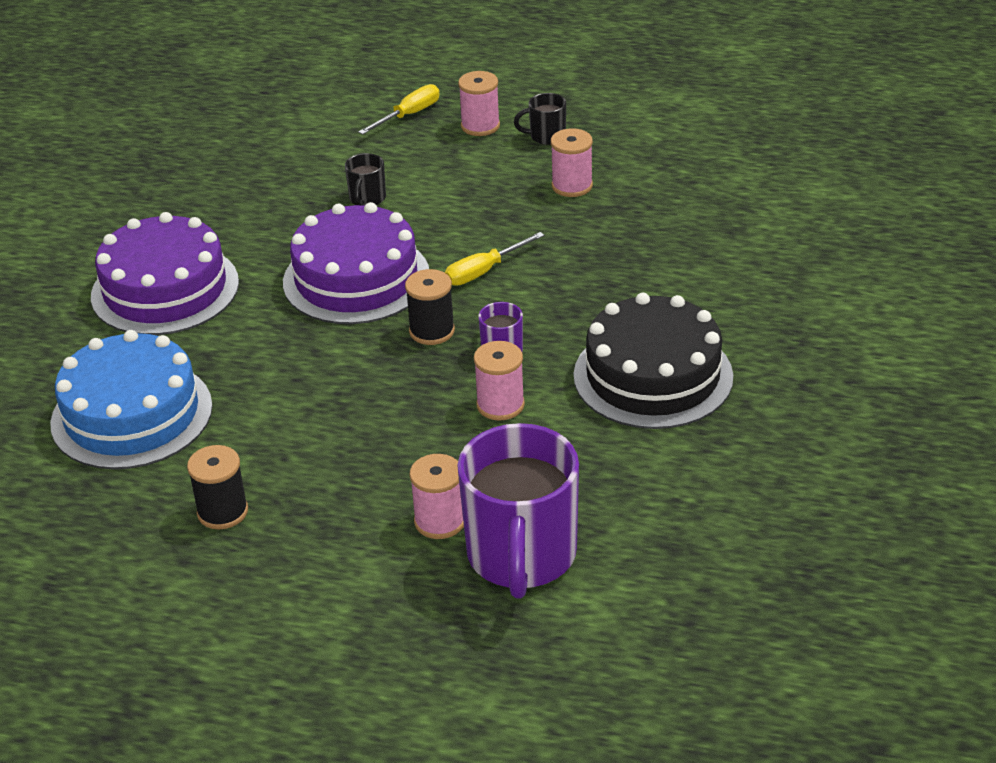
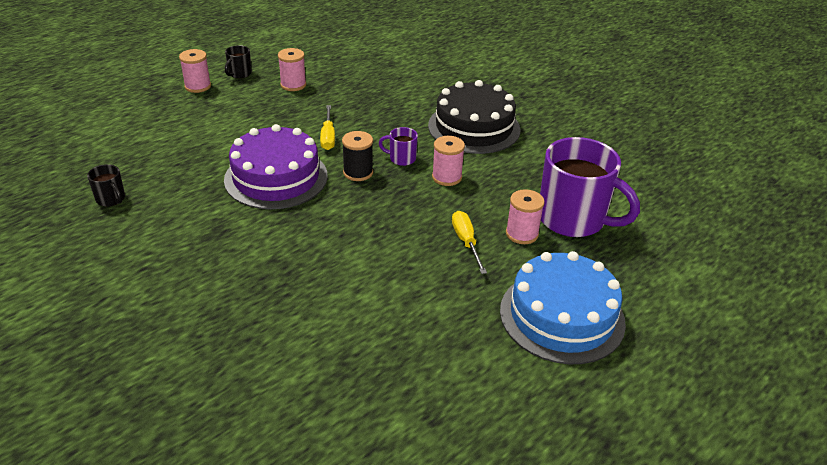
camera: 60 degrees left, 0 degrees up
blue cake [50,330,213,469] -> blue cake moved to [500,251,626,364]
purple cake [91,212,239,335] -> none
black spool [187,445,248,529] -> none
black mug [345,153,386,205] -> black mug moved to [87,164,125,206]
yellow screwdriver [358,84,440,135] -> yellow screwdriver moved to [452,211,487,274]

